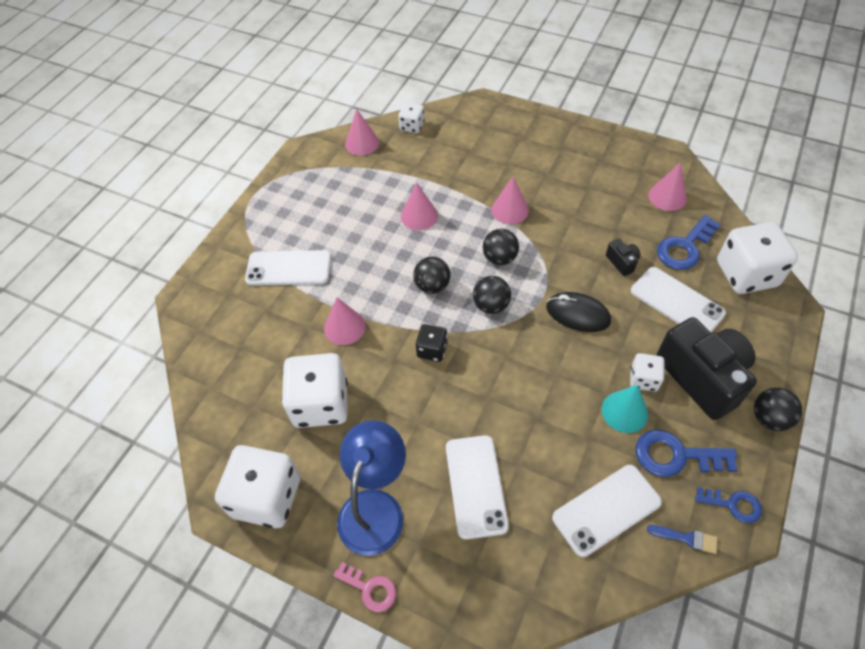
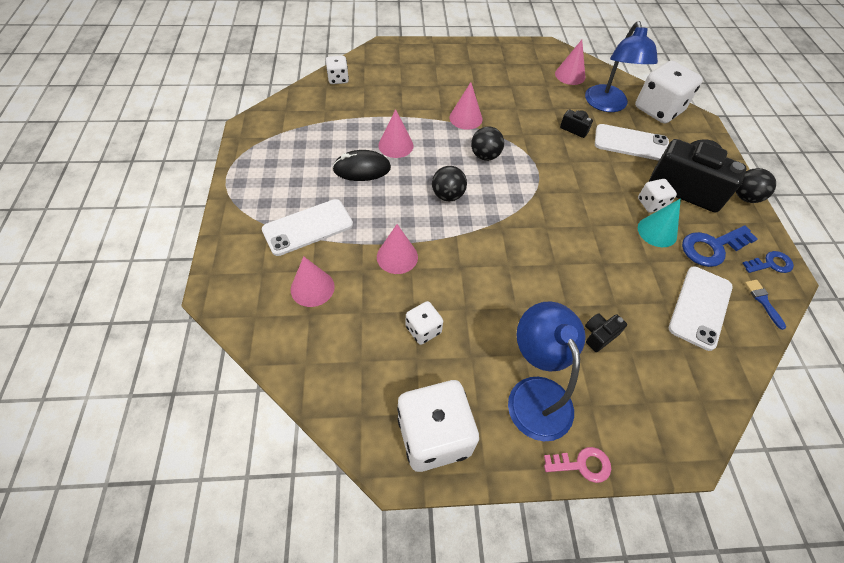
camera: 35 degrees left, 0 degrees up
white dice [282,353,348,428] -> white dice [406,301,443,345], size x0.51
pink cone [345,109,379,155] -> pink cone moved to [291,256,335,307]
black dice [416,324,448,362] -> none
white phone [446,435,509,540] -> black camera [585,313,627,352]
black ball [473,276,511,314] -> none
black mouse [546,292,611,332] -> black mouse moved to [333,150,391,181]
blue brush [647,525,717,554] -> blue brush turned 90 degrees counterclockwise [745,280,786,330]
blue key [657,215,721,270] -> blue lamp [585,21,658,112]

